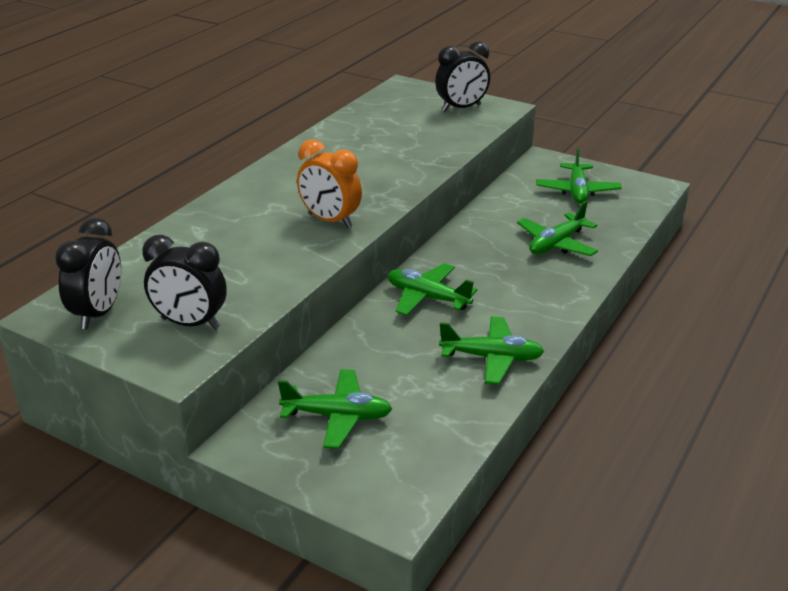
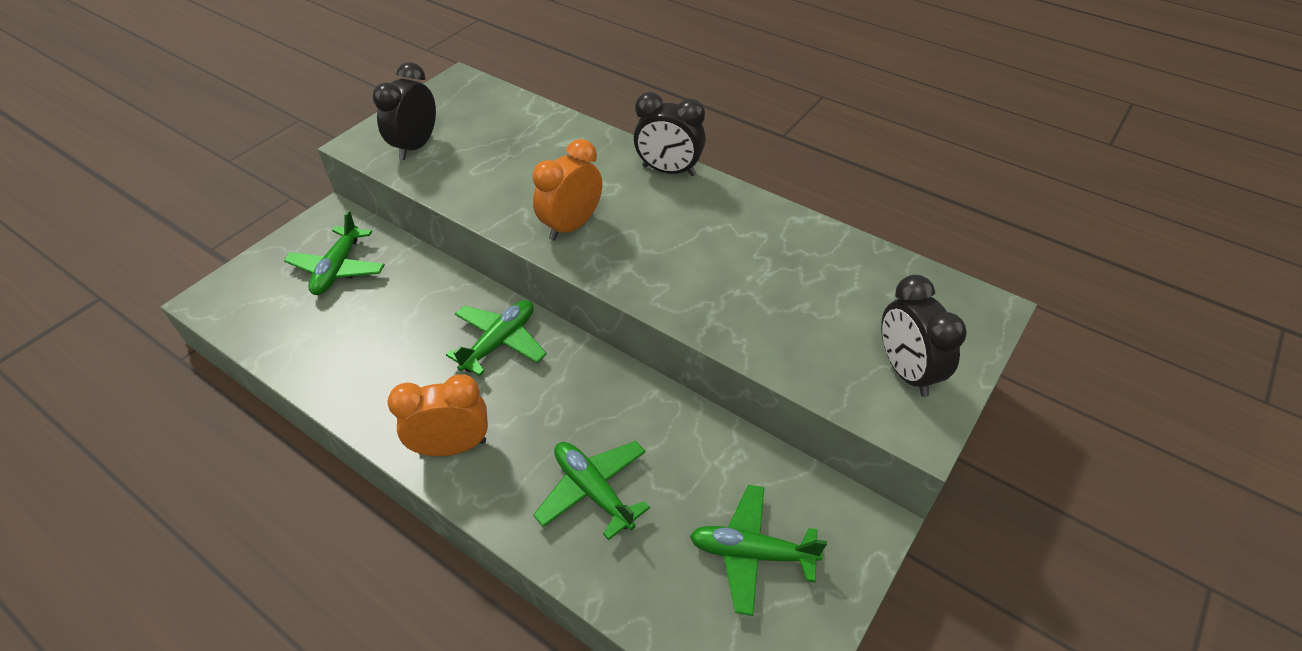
camera: 95 degrees right, 15 degrees up
black clock [55,218,121,329] -> black clock moved to [634,92,706,176]
green plane [439,316,544,385] -> none
none -> orange clock [387,374,488,456]

